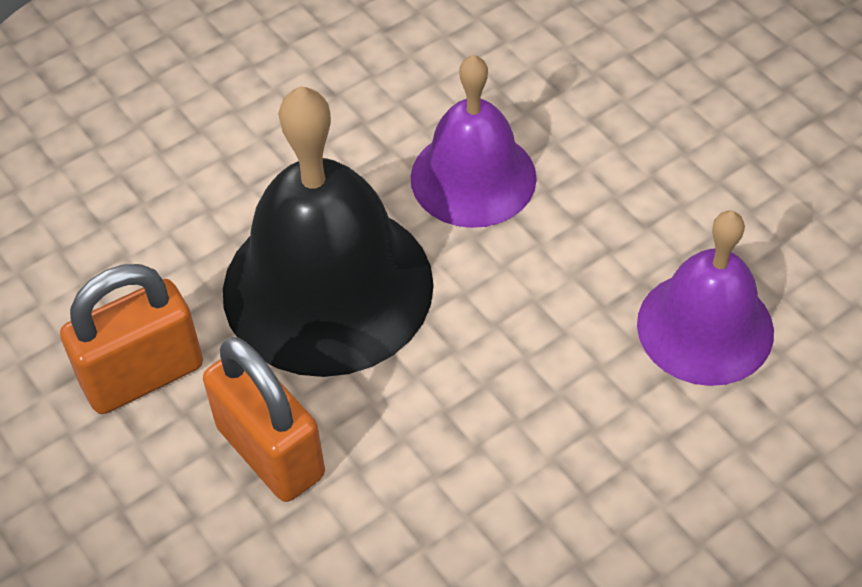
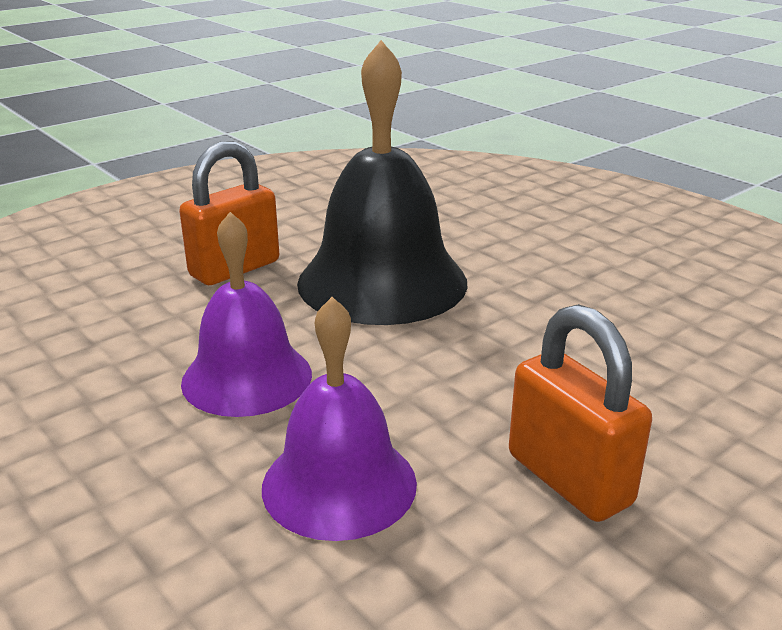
camera: 85 degrees right, 25 degrees down
orange padlock [60,264,203,414] -> orange padlock moved to [509,304,652,522]
purple bell [411,55,537,228] -> purple bell moved to [181,212,312,417]

